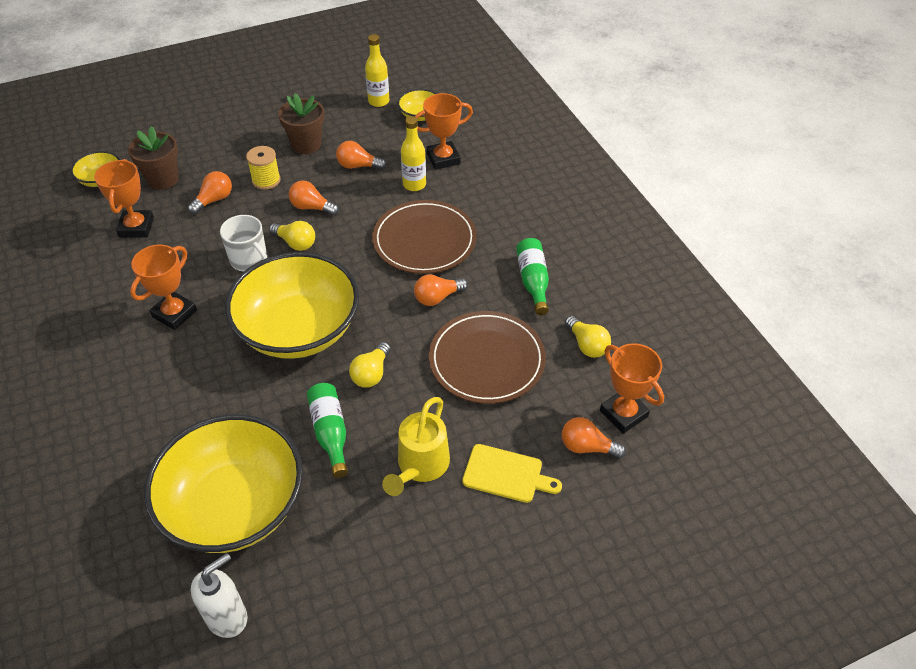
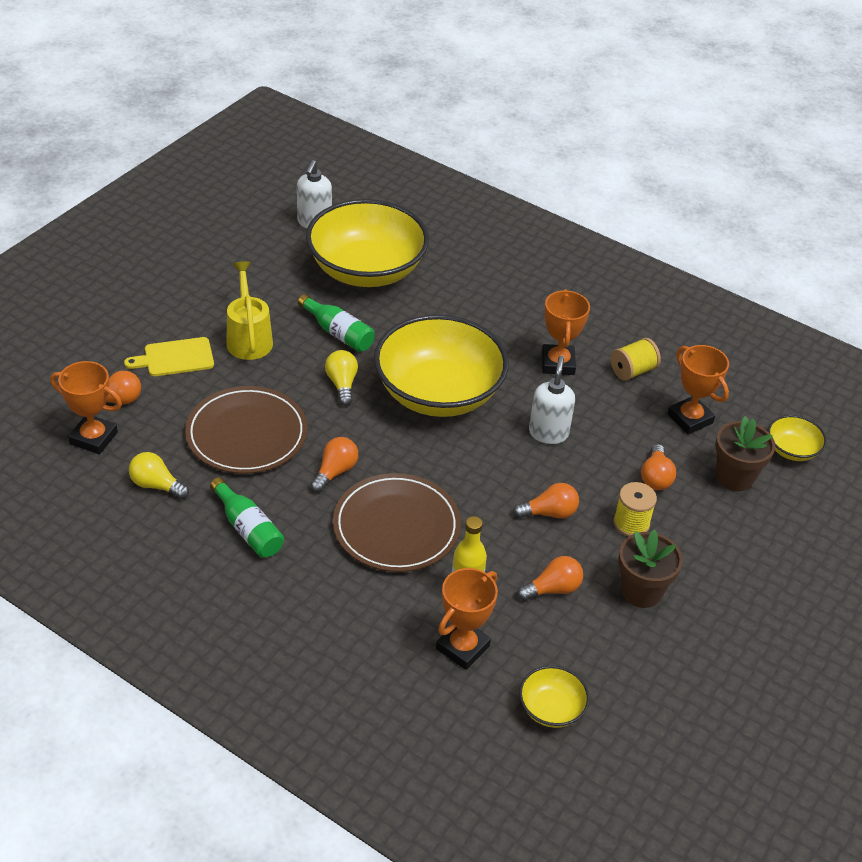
camera: 145 degrees right, 5 degrees down
white mug [220,215,267,272] -> white soap dispenser [529,356,575,444]
yellow light bulb [269,221,315,251] -> none
yellow bottle [365,34,389,107] -> none
none -> yellow spool [610,338,661,381]

